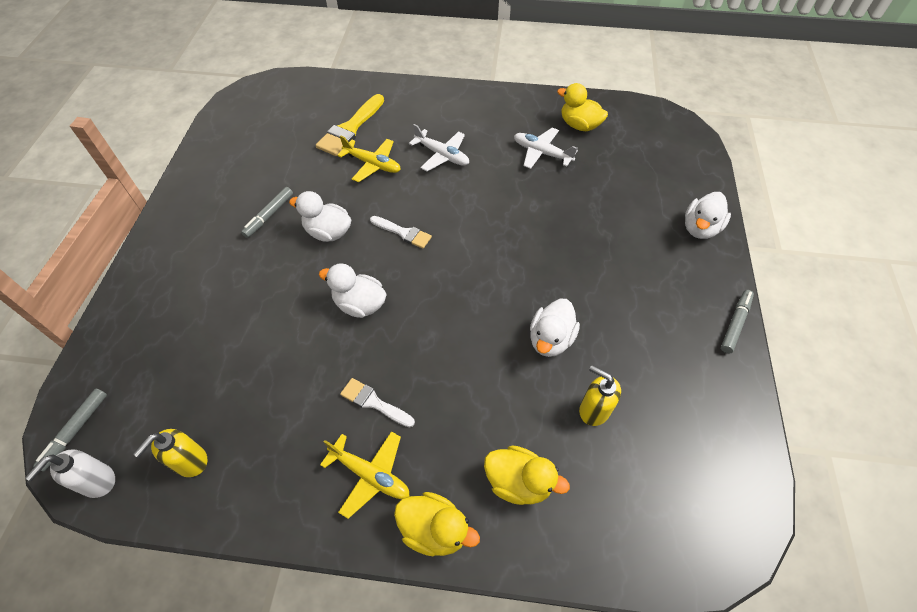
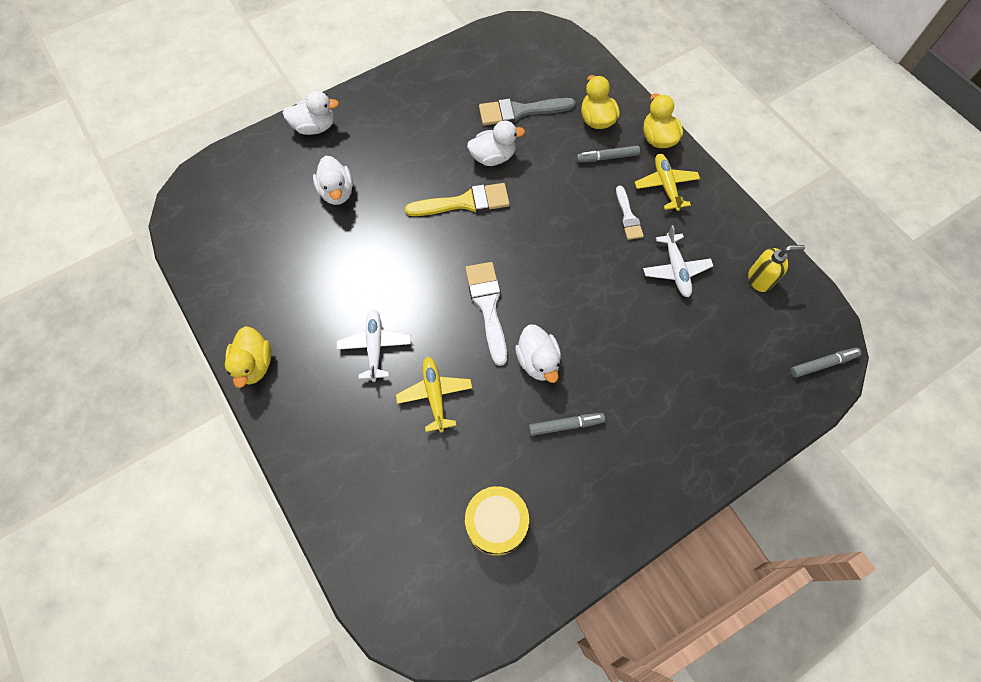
camera: 130 degrees left, 10 degrees up
white soap dispenser [25,449,115,498] -> none
yellow brush [316,94,384,156] -> yellow brush moved to [405,183,510,216]
white duck [319,263,387,318] -> white duck moved to [313,156,353,205]
white brush [370,216,432,249] -> white brush [465,262,507,366], size x1.65
white plane [514,128,578,169] -> white plane moved to [643,225,713,297]
yellow duck [557,83,608,131] -> yellow duck moved to [225,326,272,388]
yellow soap dispenser [579,365,621,426] -> grey brush [479,98,576,125]
grey marker [721,290,754,353] -> grey marker moved to [576,145,640,162]
none -> yellow drum [465,486,529,556]

